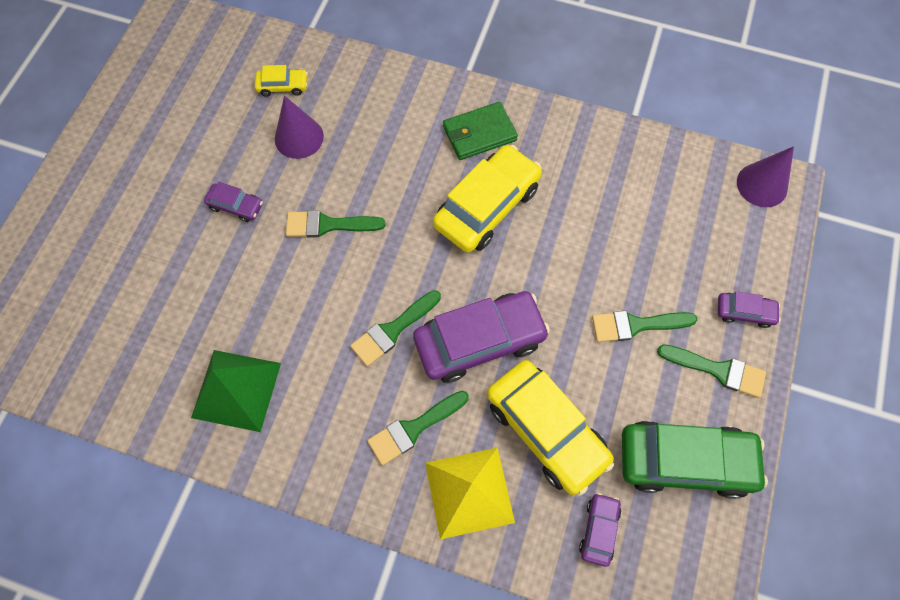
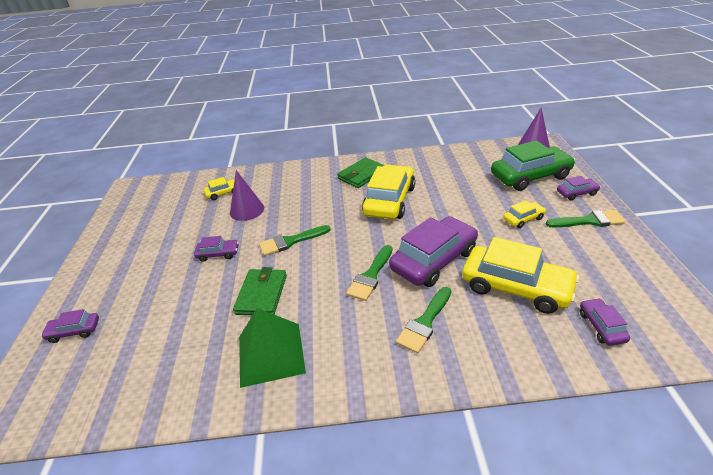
camera: 20 degrees left, 30 degrees down
yellow pyramid [426,447,515,539] -> none
green brush [592,311,697,342] -> yellow car [503,200,546,228]
green car [622,421,768,499] -> green car moved to [491,140,575,191]
none -> purple car [41,309,99,343]
none -> green wallet [233,267,287,315]

